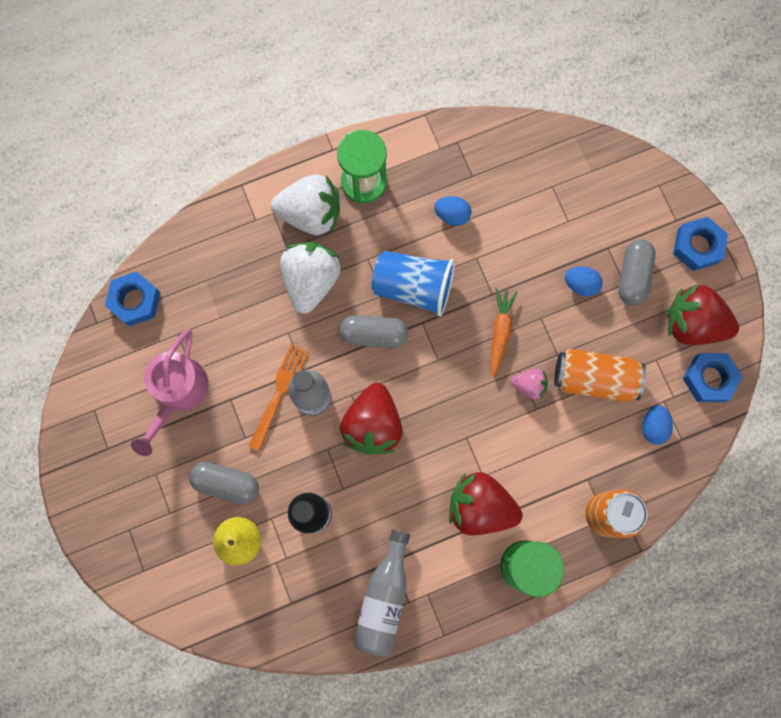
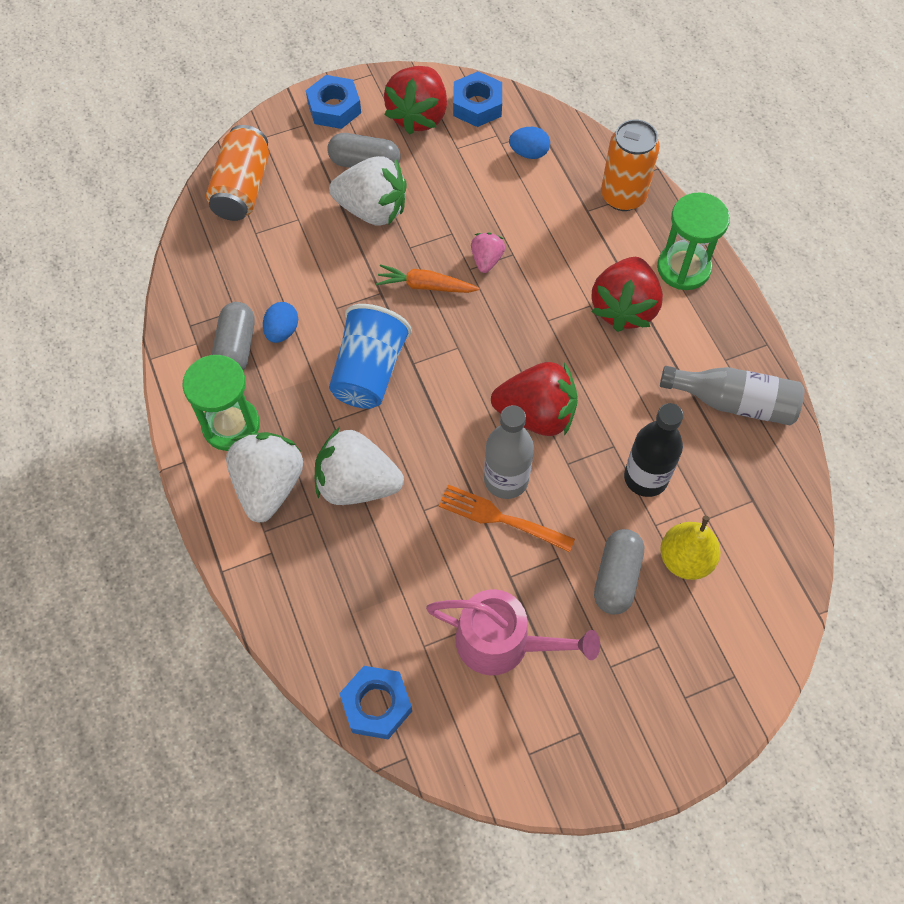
camera: 90 degrees left, 15 degrees down
grey capsule [339,315,408,348] -> grey capsule moved to [211,302,255,370]
orange can [554,349,646,402] -> orange can moved to [206,125,269,221]
blue egg [565,267,602,297] -> white strawberry [329,156,406,226]

